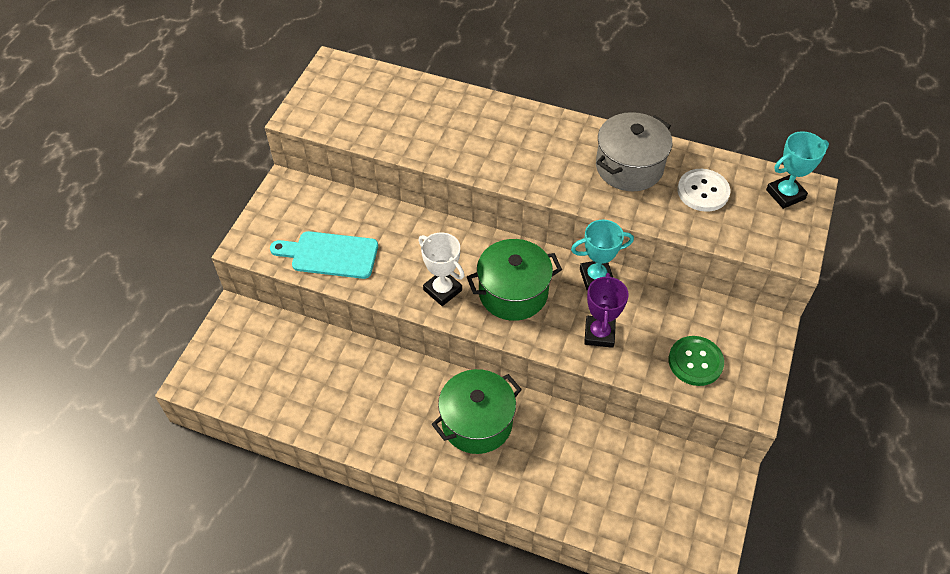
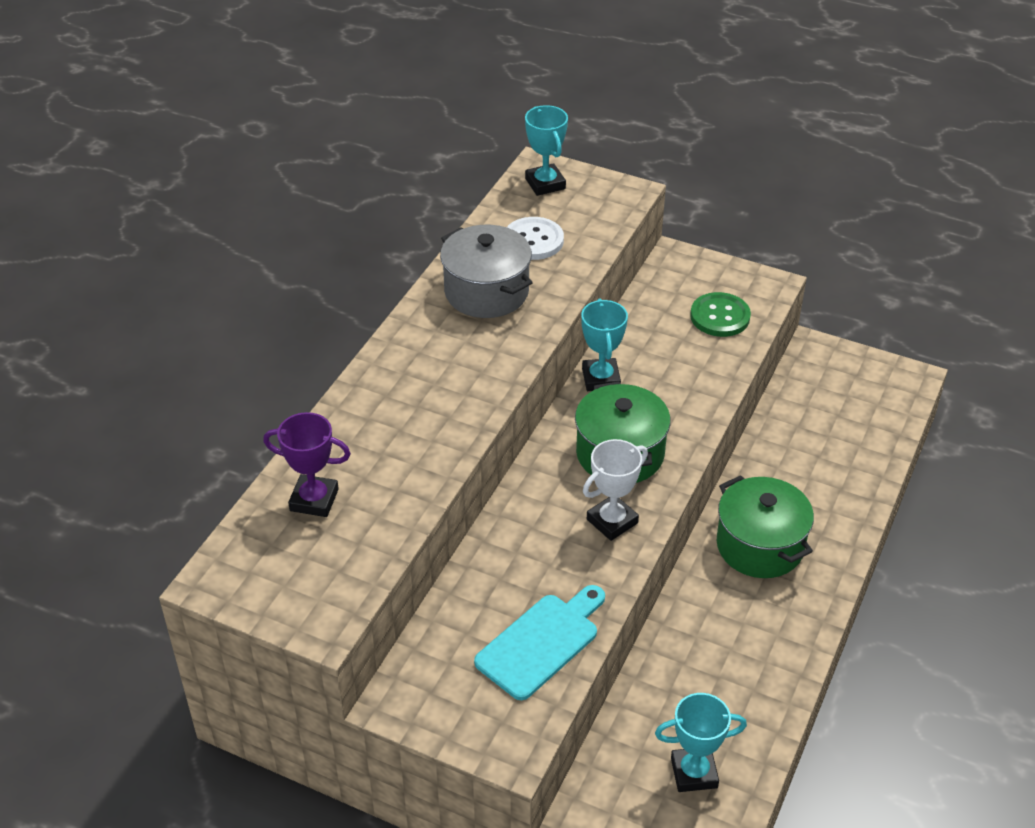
camera: 85 degrees left, 10 degrees down
turquoise cutting board [270,231,378,279] -> turquoise cutting board turned 150 degrees counterclockwise [474,585,605,700]
purple trophy [584,273,629,348] -> purple trophy moved to [263,412,351,517]
none -> turquoise trophy [655,693,747,792]

